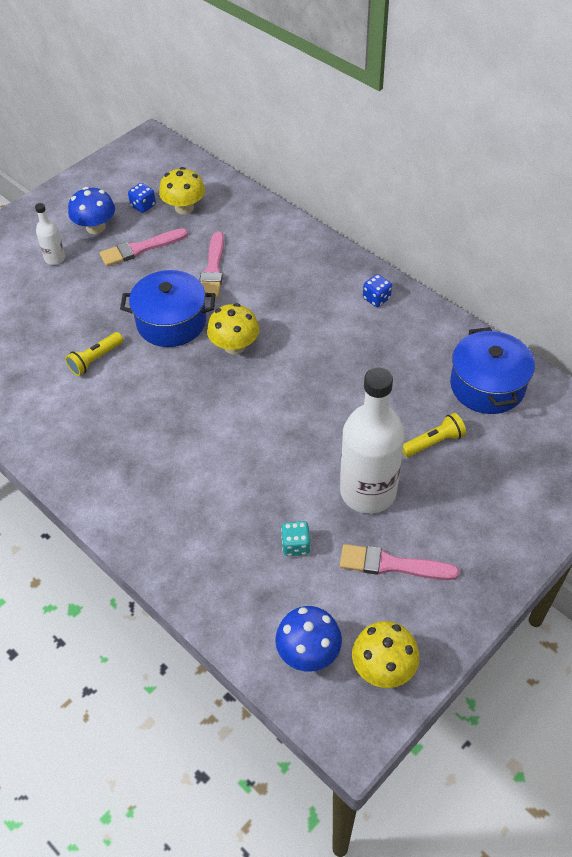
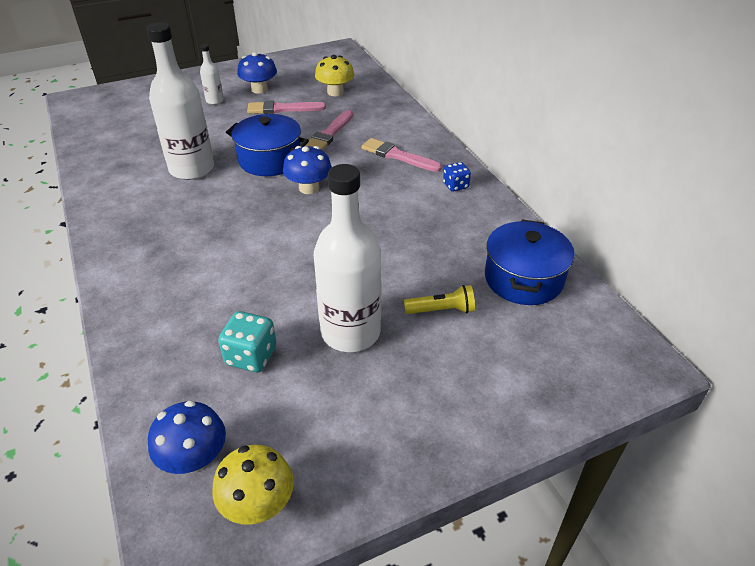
camera: 20 degrees right, 10 degrees down
yellow flashlight [65,332,123,376] -> white bottle [146,22,214,180]
blue dice [128,183,156,213] -> none
yellow mushroom [207,303,259,354] -> blue mushroom [283,146,332,194]
turquoise dice [281,521,311,556] -> turquoise dice [218,311,276,372], size x1.51
pink brush [340,544,459,580] -> pink brush moved to [361,138,442,172]

